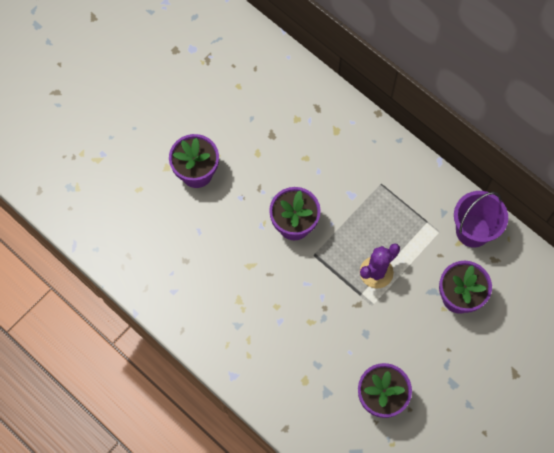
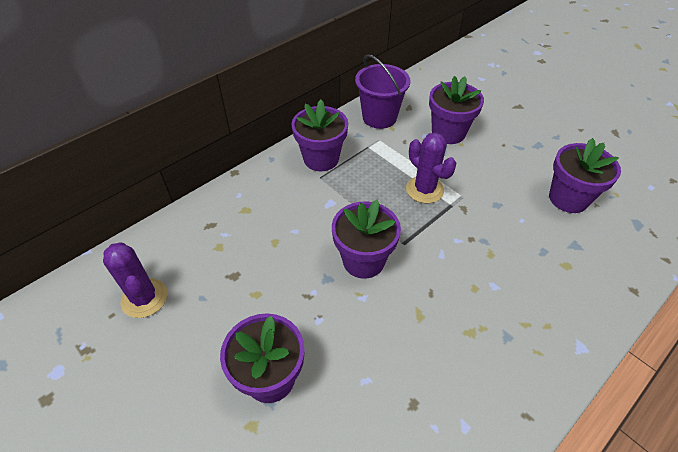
camera: 85 degrees left, 20 degrees down
none -> purple cactus [103,242,167,318]
none -> purple flower pot [291,100,348,171]

